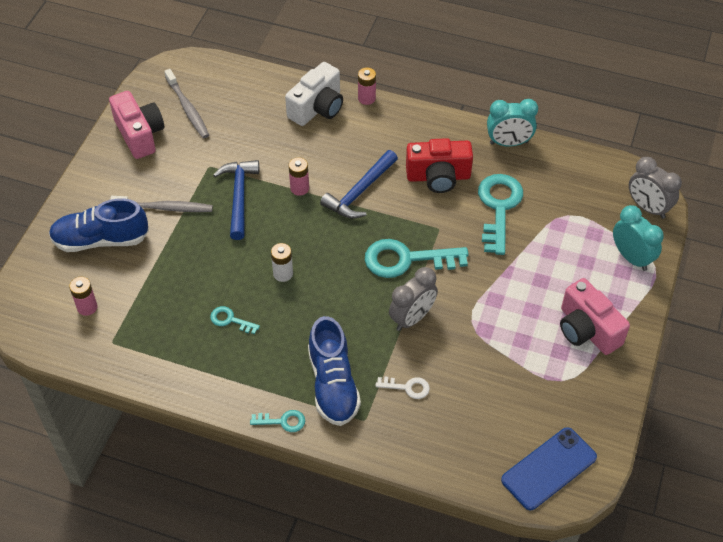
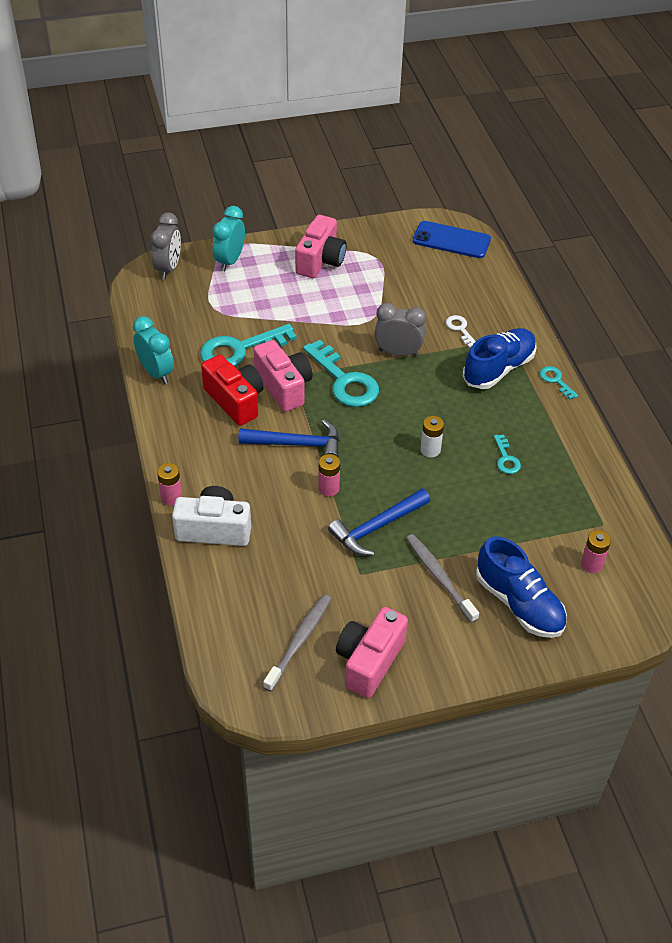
camera: 125 degrees left, 5 degrees down
none -> pink camera [253,340,313,412]

